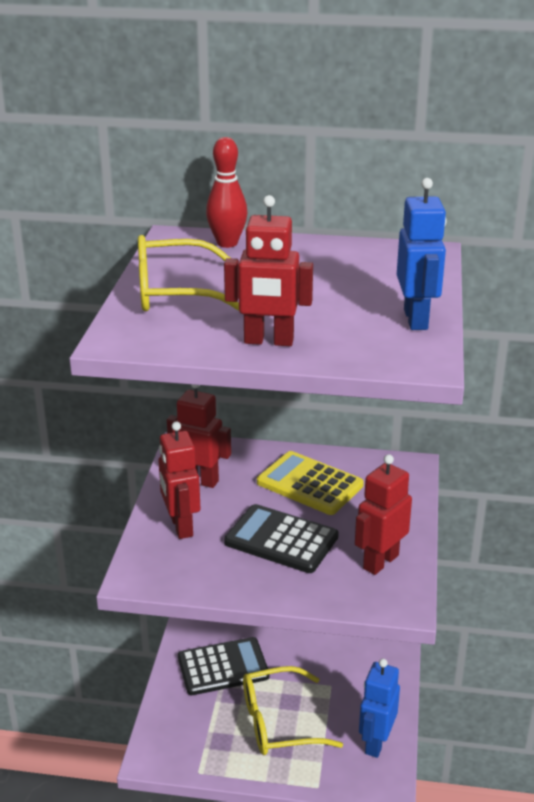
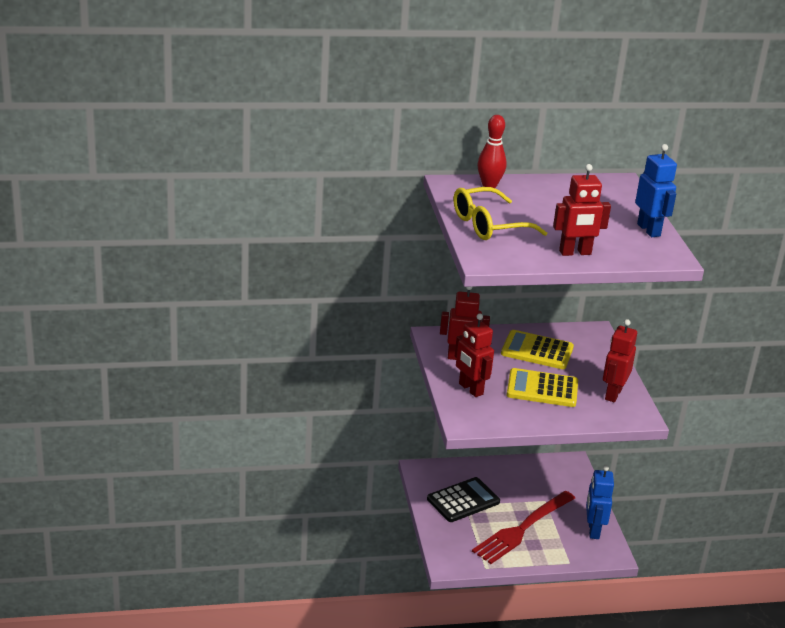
camera: 20 degrees left, 0 degrees up
black calculator [224,504,339,573] -> yellow calculator [507,368,578,407]
yellow glasses [243,666,343,755] -> red fork [472,491,575,564]

